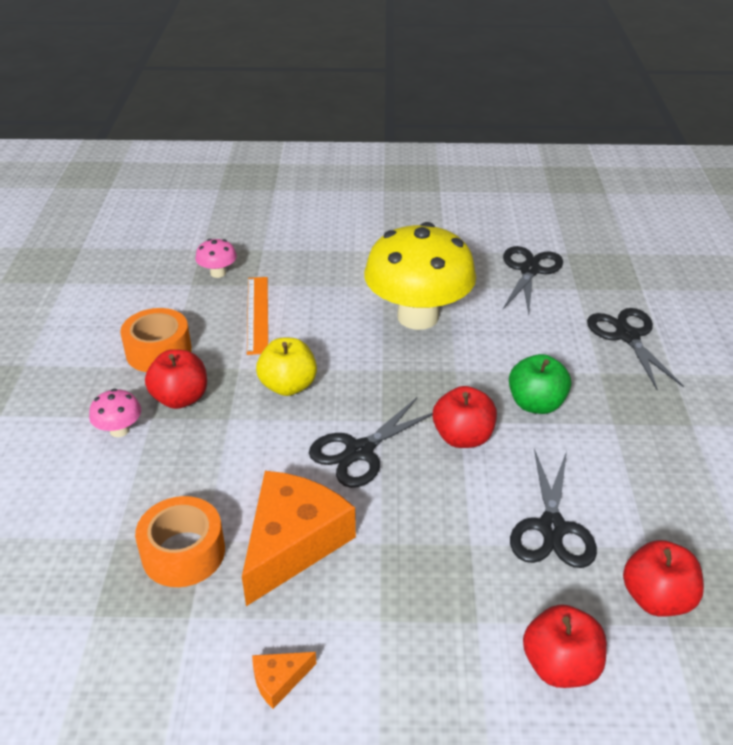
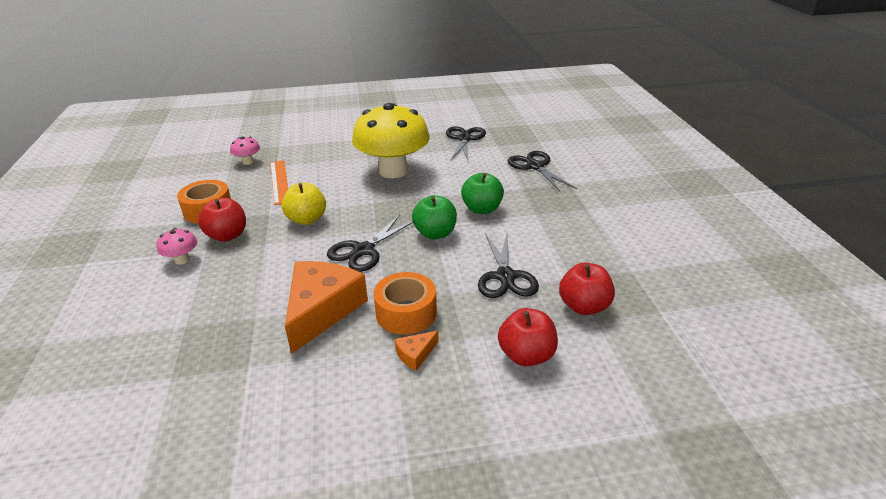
camera: 10 degrees left, 5 degrees down
orange tape [135,496,225,587] -> orange tape moved to [373,272,437,335]
orange cheese [252,652,316,709] -> orange cheese moved to [395,331,439,371]
red apple [433,386,497,448] -> green apple [412,195,457,239]

